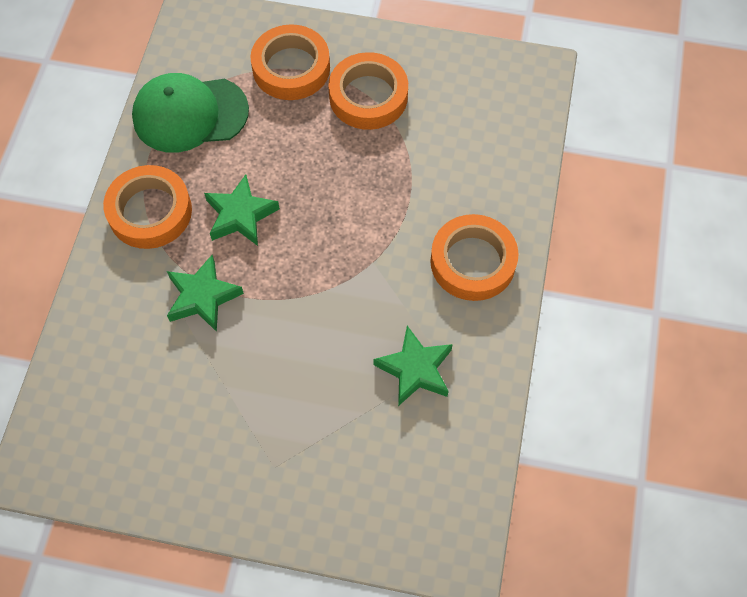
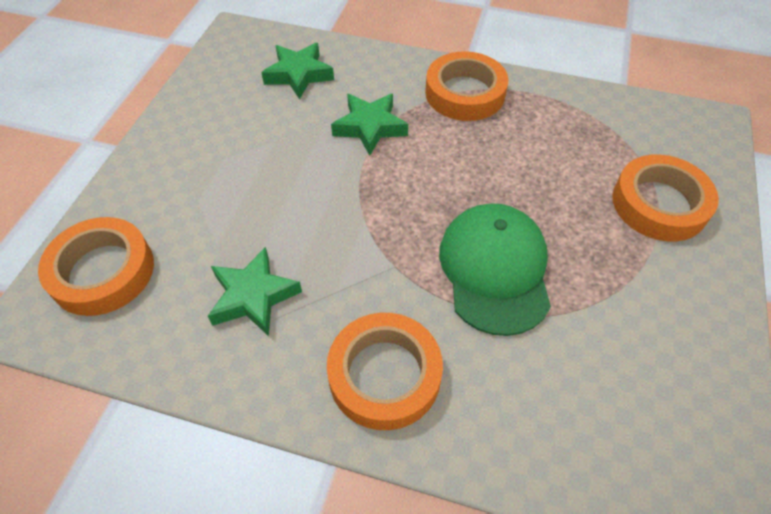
camera: 95 degrees right, 10 degrees down
green cap [132,73,249,153] -> green cap moved to [439,203,551,336]
green star [204,175,280,246] -> green star moved to [261,43,334,99]
orange tape [328,52,408,130] -> orange tape moved to [38,217,154,316]

